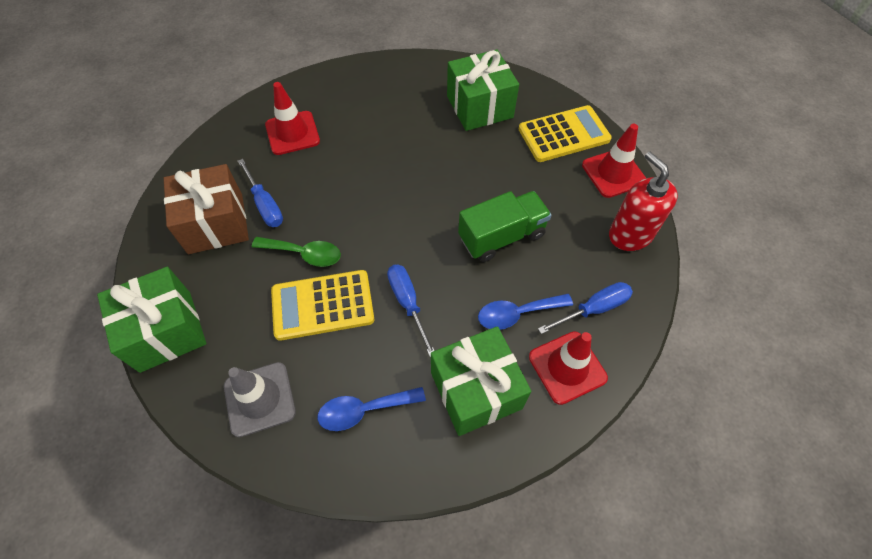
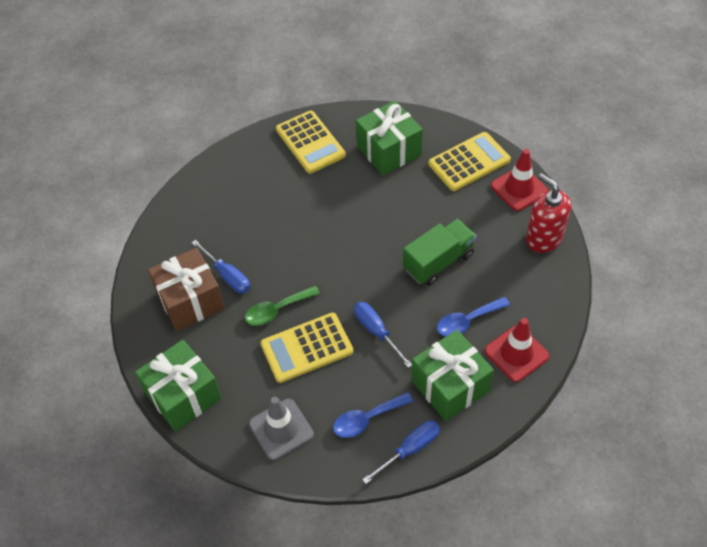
camera: 10 degrees left, 5 degrees down
green spoon [252,237,341,267] -> green spoon turned 150 degrees clockwise [245,286,320,326]
red traffic cone [265,82,320,155] -> none
blue screwdriver [538,282,633,334] -> blue screwdriver moved to [362,420,440,484]
none -> yellow calculator [276,111,346,173]

